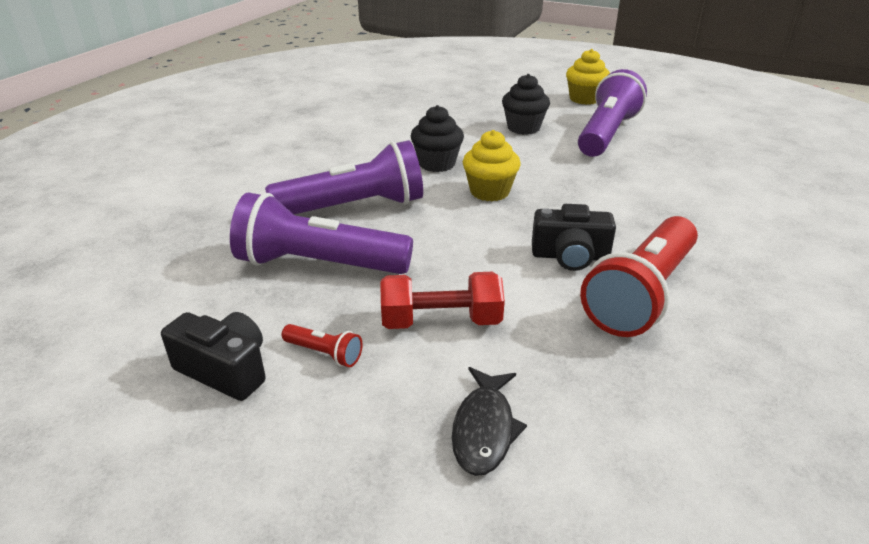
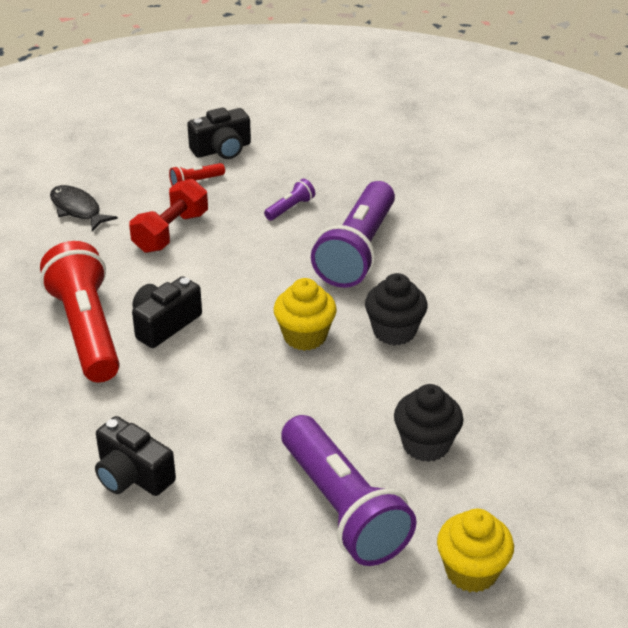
camera: 125 degrees right, 5 degrees up
purple flashlight [230,192,413,274] -> purple flashlight [264,178,315,221], size x0.41
none -> black camera [95,416,176,496]

